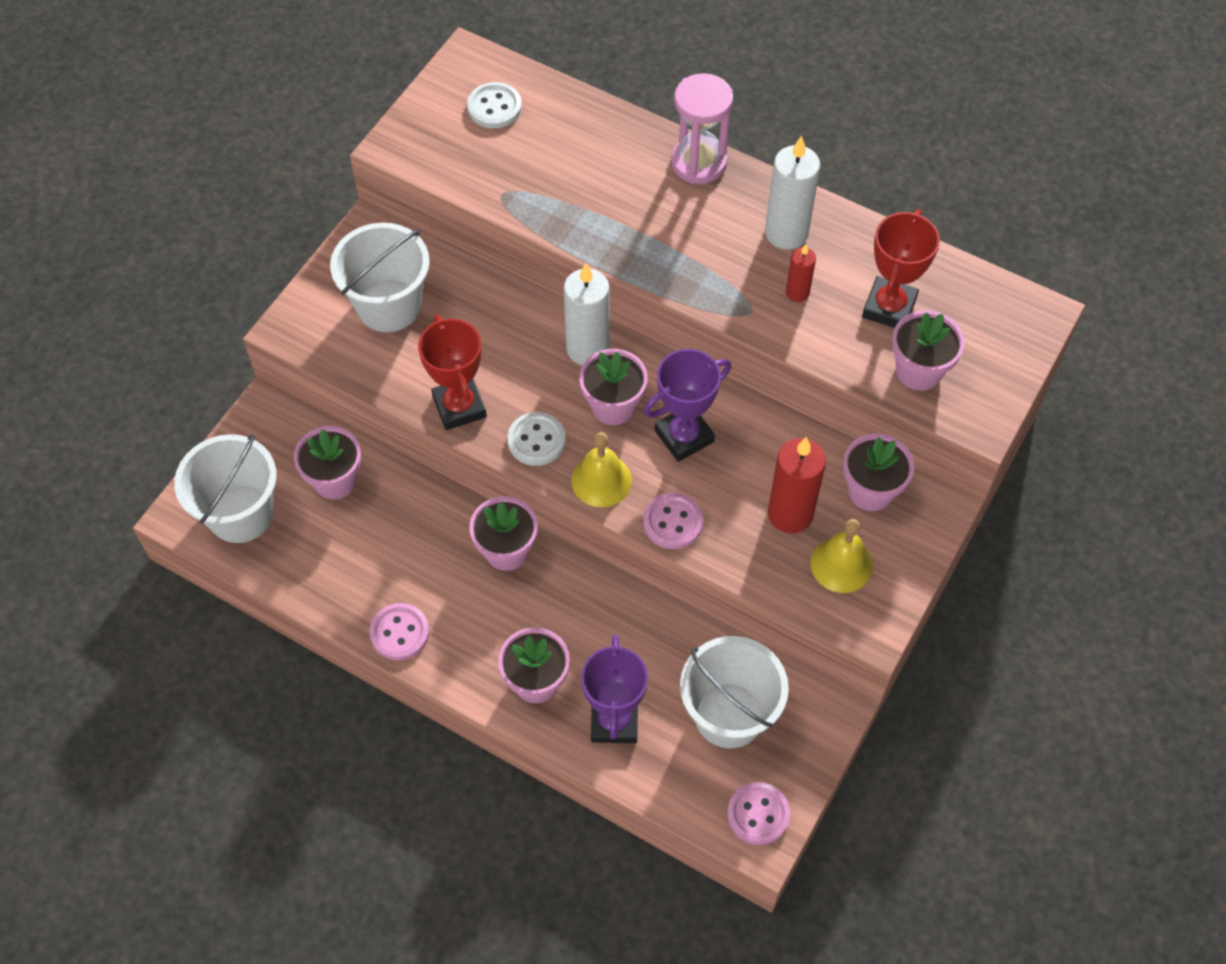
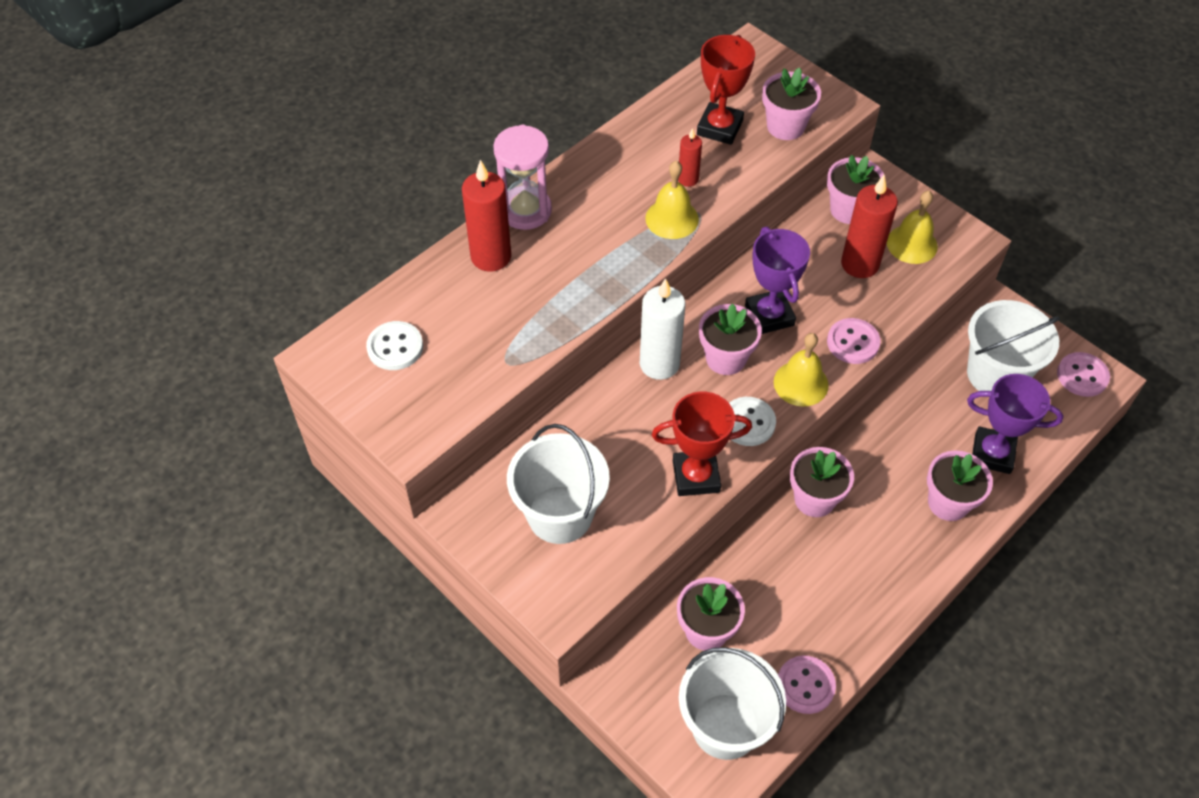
camera: 75 degrees left, 5 degrees down
pink button [369,603,429,660] -> pink button moved to [778,656,836,714]
white candle [765,135,820,250] -> none
red trophy [862,210,940,328] -> red trophy turned 75 degrees clockwise [697,35,755,145]
none -> red candle [462,160,511,272]
none -> yellow bell [645,161,699,239]

